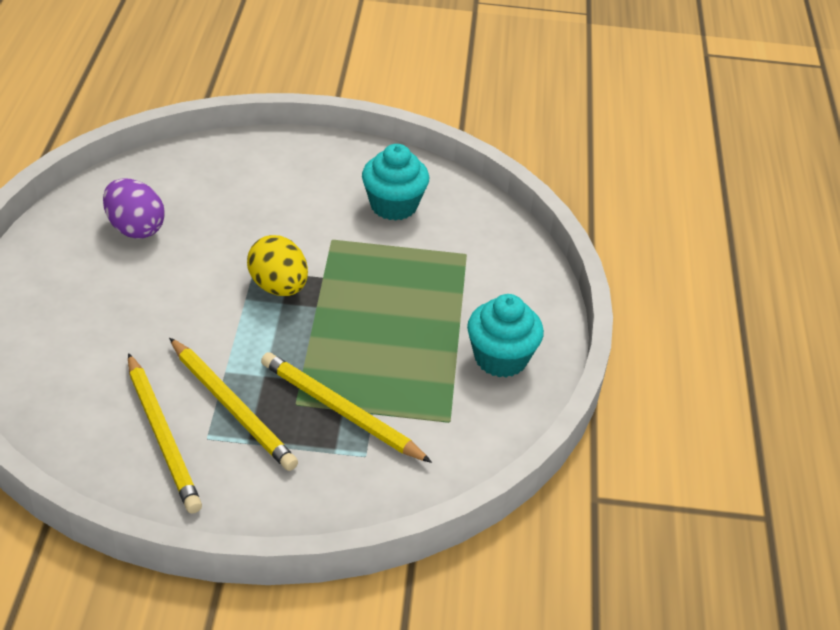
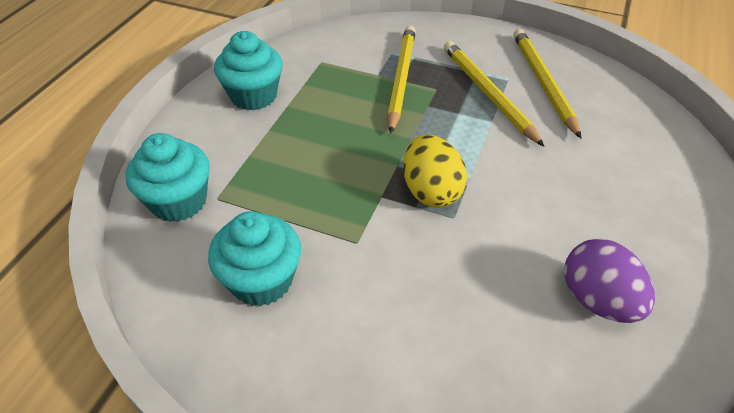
camera: 160 degrees left, 5 degrees up
yellow pencil [261,352,432,463] -> yellow pencil turned 135 degrees counterclockwise [387,26,416,134]
none -> turquoise cupcake [126,133,210,222]

